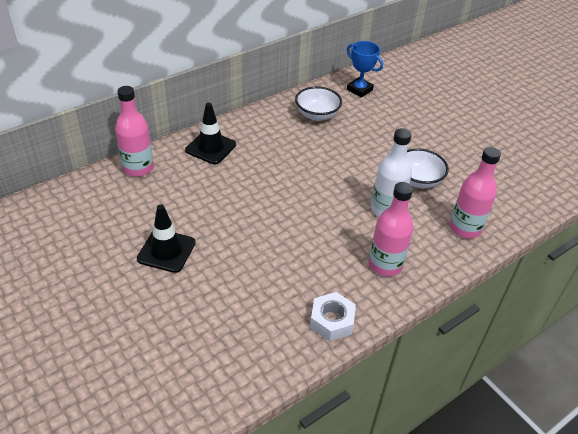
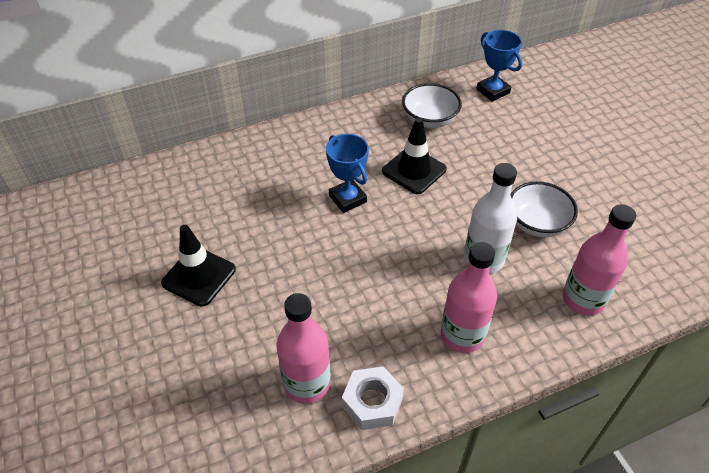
camera: 15 degrees right, 5 degrees up
pink bottle [115,86,154,177] -> pink bottle moved to [276,293,331,404]
black traffic cone [185,103,236,164] -> black traffic cone moved to [382,117,447,194]
none -> blue trophy [326,134,369,213]

